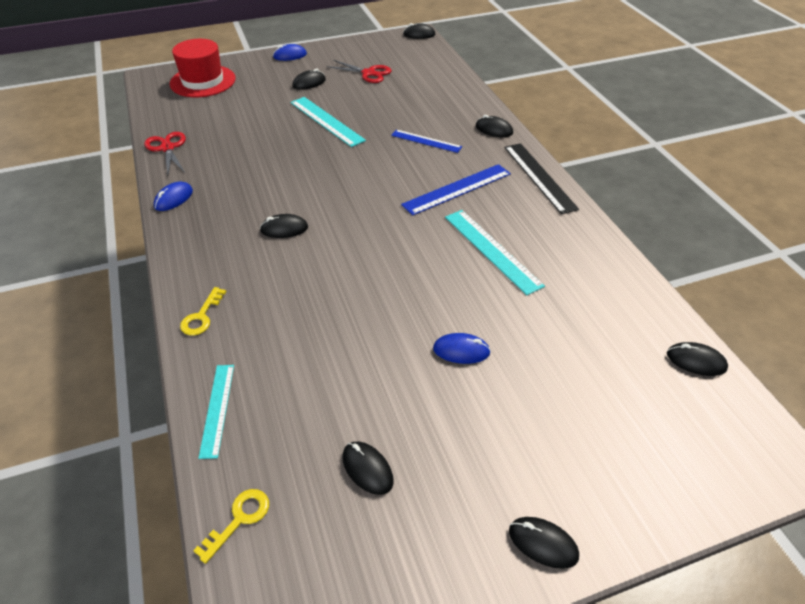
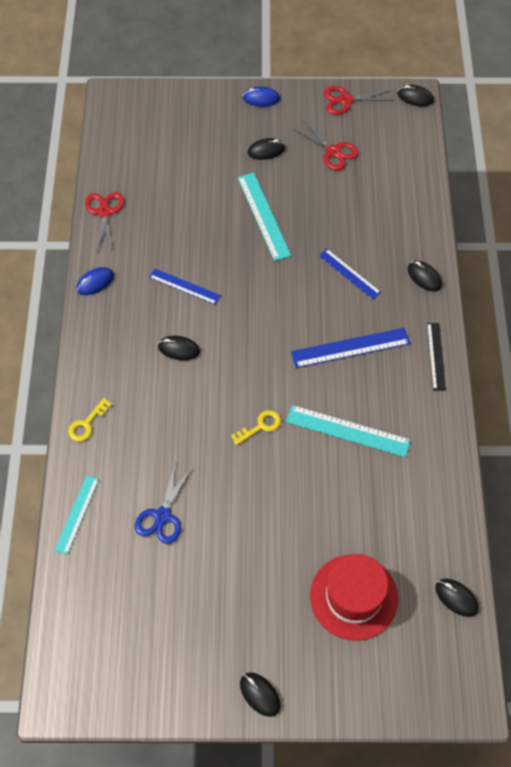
camera: 20 degrees right, 15 degrees up
red hat [170,39,236,97] -> red hat moved to [310,554,398,641]
yellow key [193,489,269,564] -> yellow key moved to [231,410,281,446]
black mouse [343,441,394,495] -> none
blue mouse [433,333,491,364] -> none
turquoise ruler [445,210,545,295] -> turquoise ruler turned 60 degrees counterclockwise [286,405,411,457]
black ruler [504,143,579,214] -> black ruler [427,323,446,390], size x0.65
none -> blue scissors [135,464,192,544]
none -> blue ruler [149,269,221,305]
none -> red scissors [324,86,394,114]

